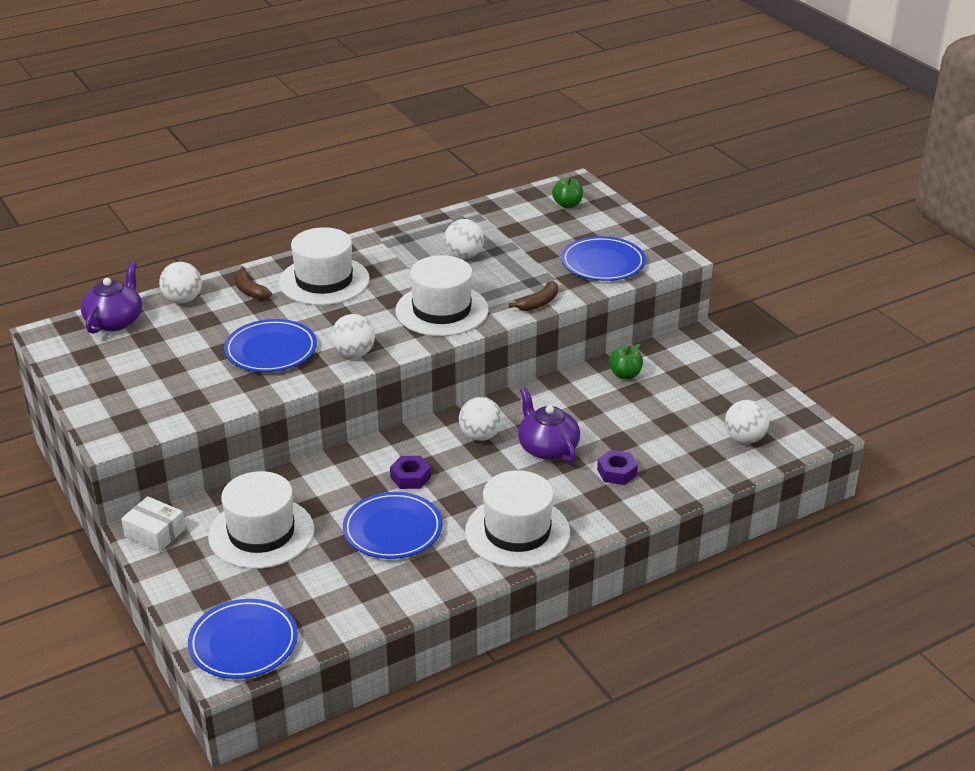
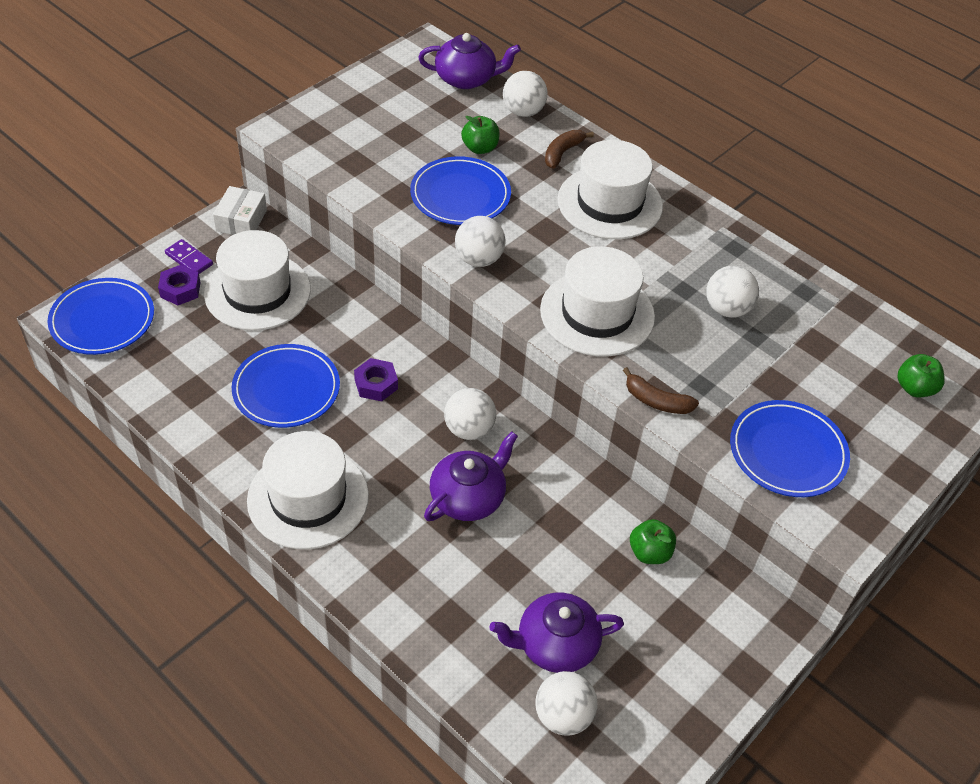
camera: 70 degrees right, 15 degrees up
purple nut [597,450,638,485] -> purple nut moved to [158,265,200,305]
none -> purple domino [165,239,213,274]
none -> green apple [461,116,500,154]
none -> purple teapot [489,593,624,673]

